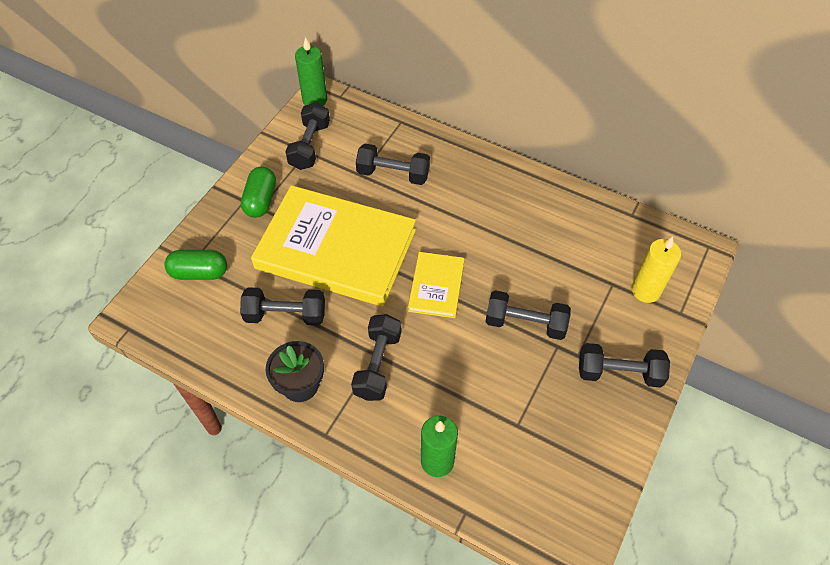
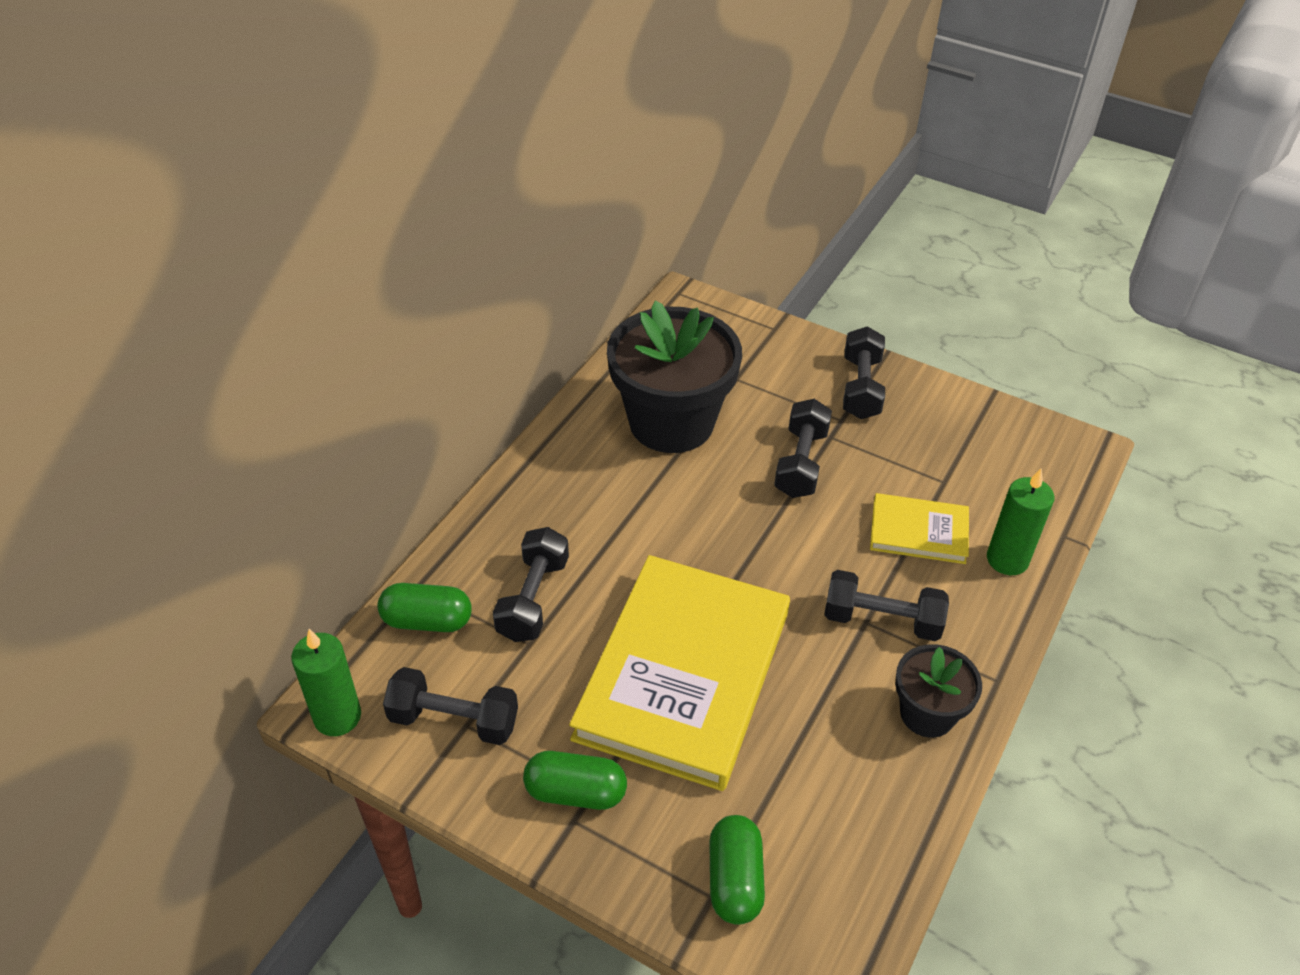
camera: 90 degrees left, 10 degrees down
black dumbbell [240,287,325,325] -> none
yellow book [408,252,465,318] -> yellow book moved to [870,493,969,564]
yellow candle [632,236,681,303] -> none
none -> green capsule [377,583,472,632]
none -> black flower pot [607,300,742,453]

